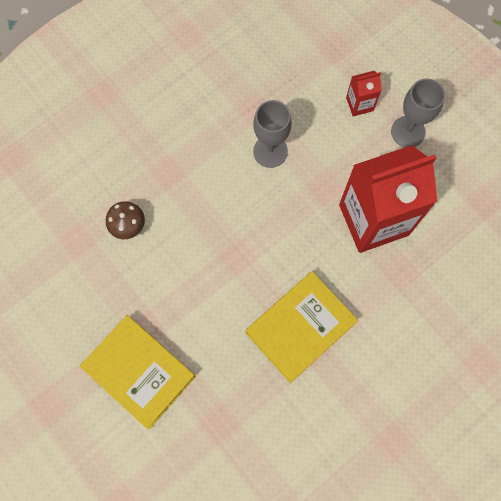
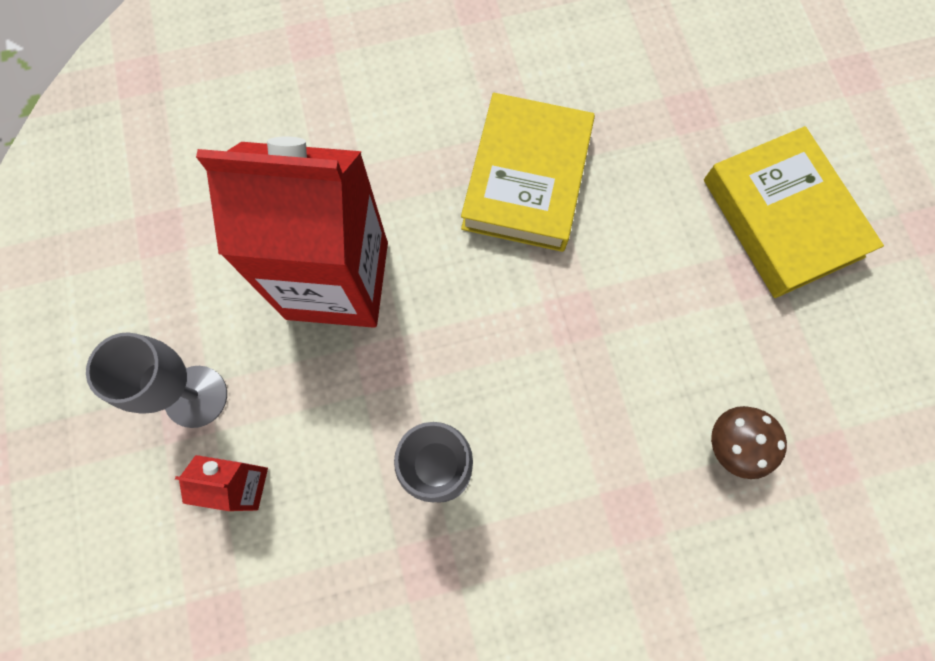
camera: 155 degrees left, 0 degrees up
yellow book [246,272,358,383] -> yellow book turned 60 degrees counterclockwise [461,93,595,252]

